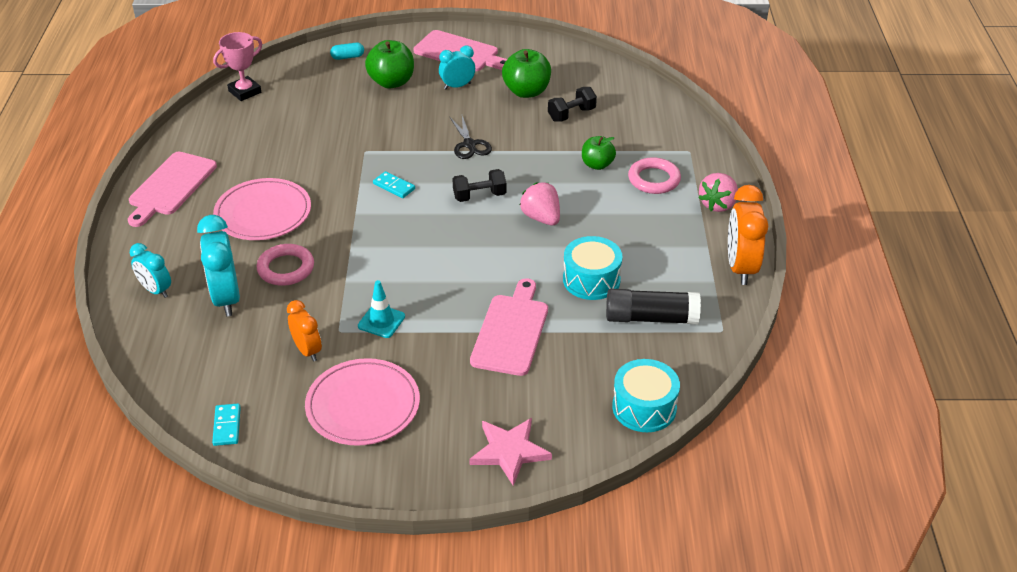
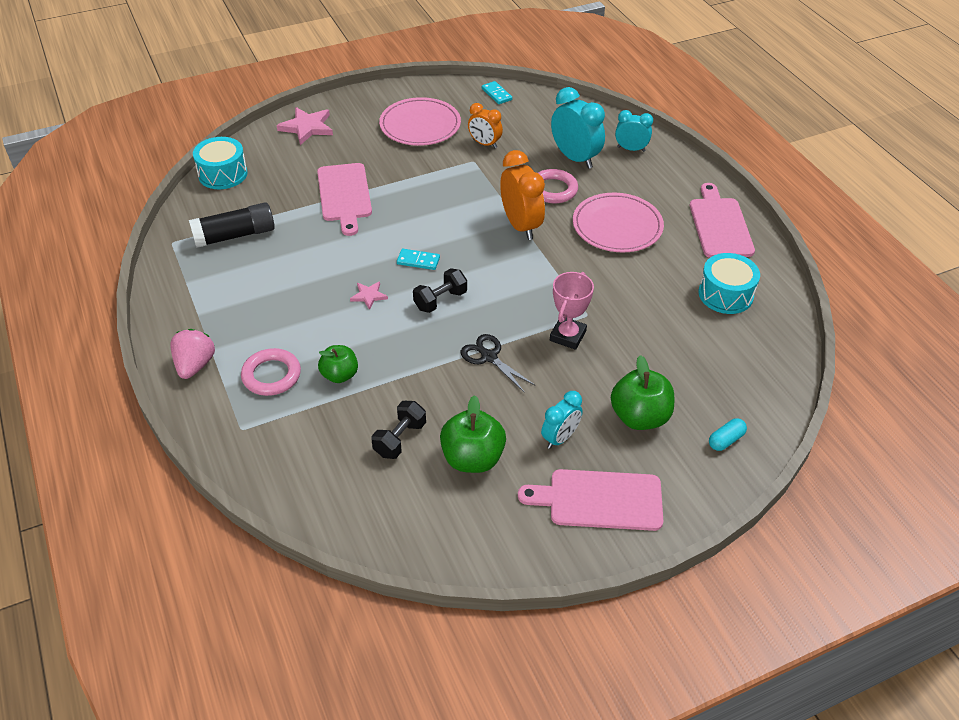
camera: 155 degrees right, 5 degrees up
pink trophy [213,32,262,101] -> pink trophy moved to [550,272,594,350]
turquoise traffic cone [358,280,405,338] -> none
turquoise domino [373,171,415,198] -> turquoise domino moved to [397,249,440,270]
pink strawberry [520,182,560,225] -> pink star [350,281,388,310]
turquoise drum [563,236,623,300] -> turquoise drum moved to [699,253,760,314]
orange clock [728,185,768,285] -> orange clock moved to [500,150,545,240]

